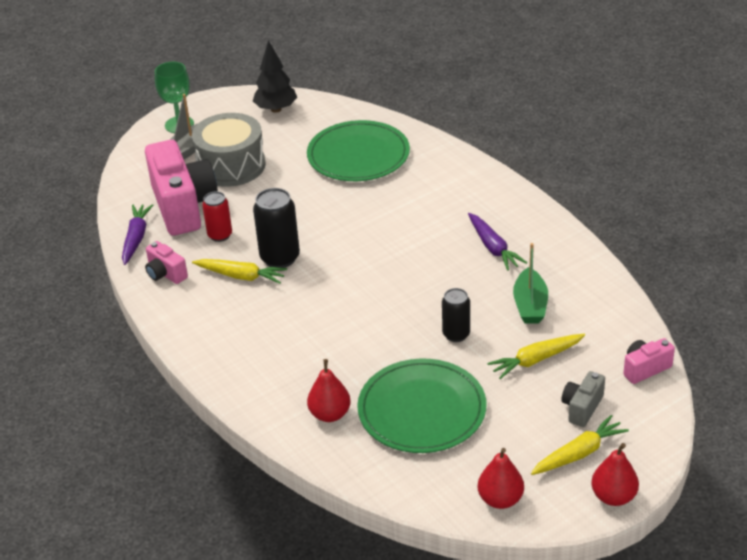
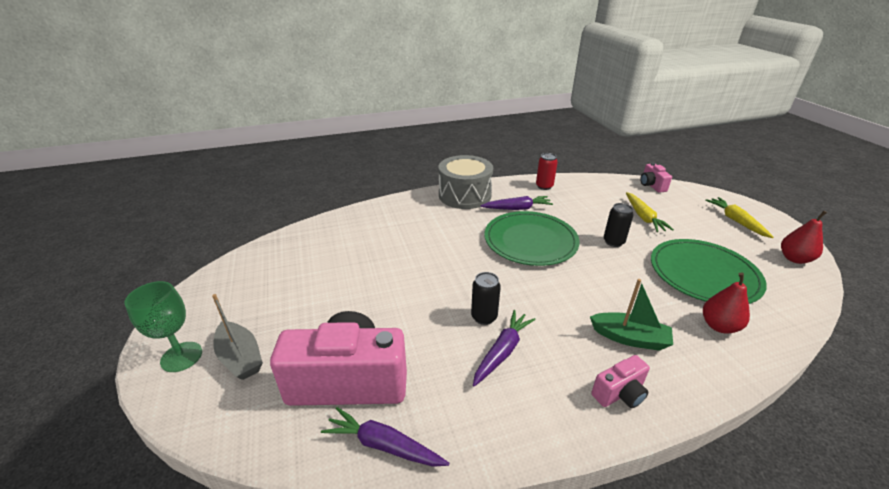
camera: 75 degrees left, 5 degrees down
pink camera [145,241,188,284] -> pink camera moved to [591,355,650,408]
grey drum [192,113,266,187] -> grey drum moved to [439,155,493,209]
yellow carrot [192,259,287,284] -> purple carrot [473,310,536,387]
red can [202,191,232,242] -> red can moved to [536,153,558,190]
black tree [253,40,297,113] -> none
black can [253,188,300,268] -> black can [471,272,501,325], size x0.64
green plate [307,120,410,181] -> green plate moved to [485,211,580,266]
green boat [513,243,548,324] -> green boat moved to [590,279,673,351]
grey camera [562,371,605,427] -> none
red pear [591,443,639,506] -> none

